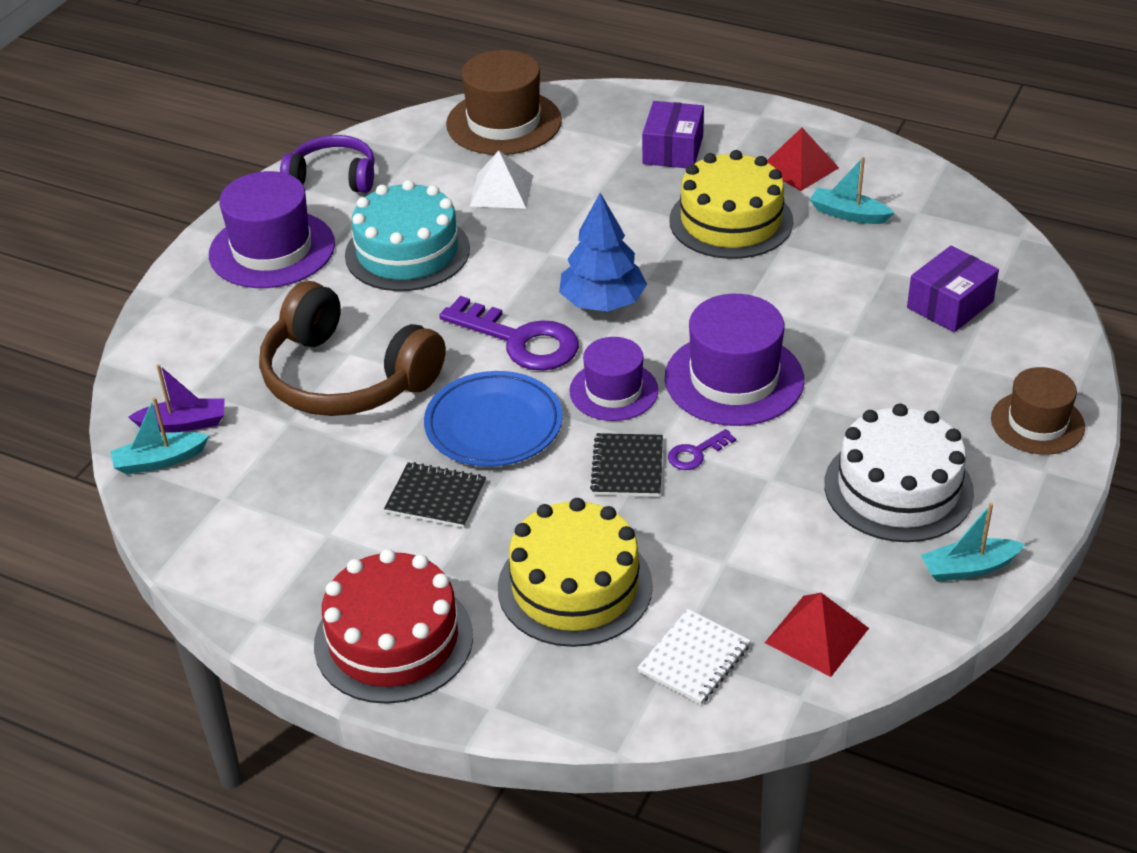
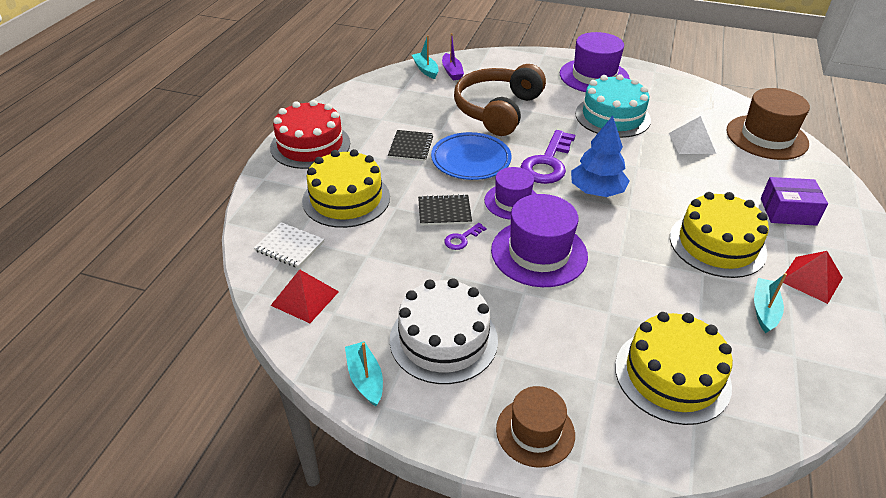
camera: 80 degrees right, 0 degrees up
purple headphones [280,135,375,193] -> none
purple key [668,429,736,470] -> purple key turned 90 degrees counterclockwise [444,223,486,250]
purple box [907,246,999,332] -> yellow cake [615,312,733,425]

